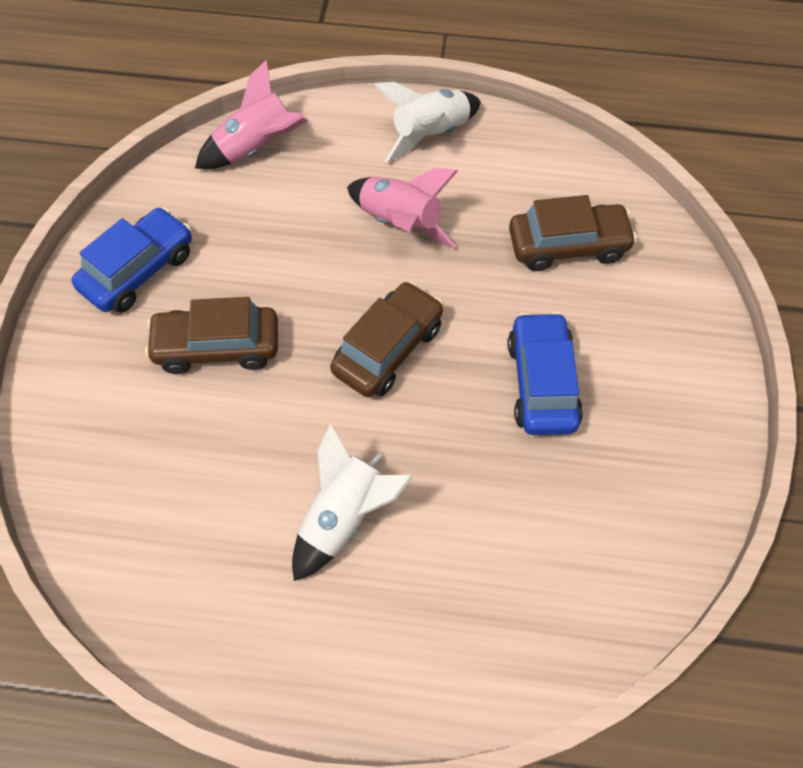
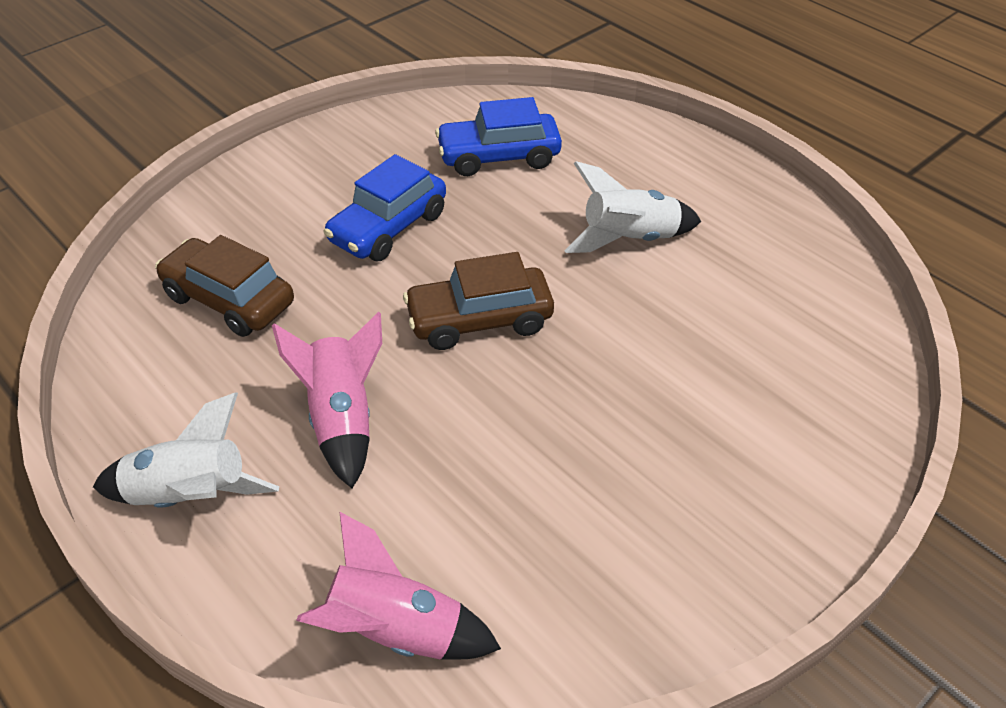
camera: 140 degrees left, 15 degrees down
blue car [71,207,192,313] -> blue car moved to [435,97,562,176]
brown car [145,297,278,374] -> none

